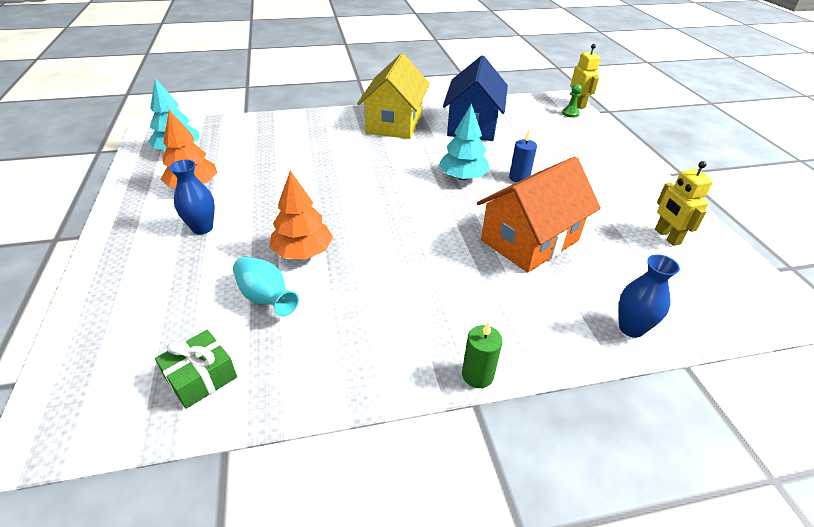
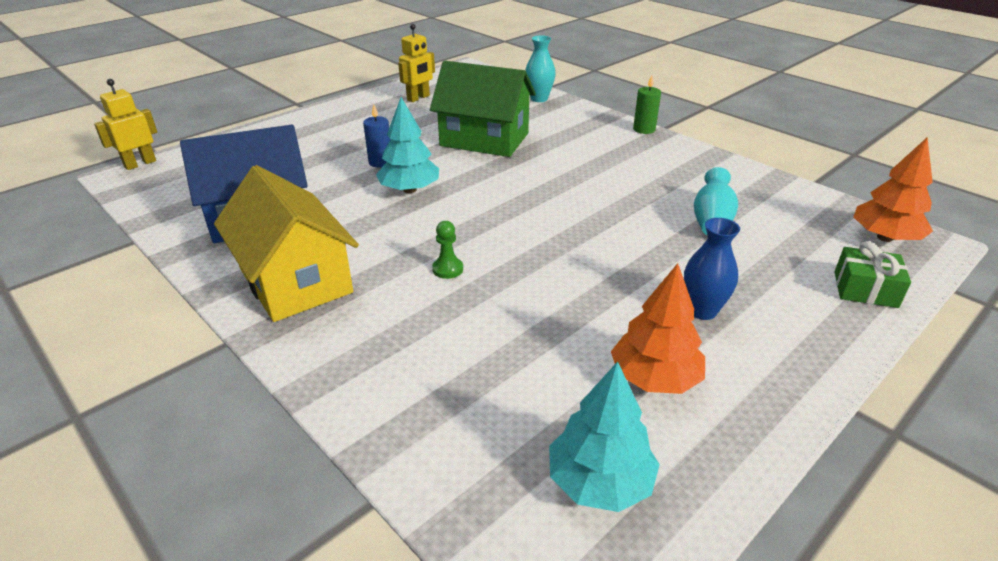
camera: 120 degrees left, 5 degrees down
green gift [155,330,237,409] -> green gift moved to [834,241,911,308]
orange tree [270,171,333,259] -> orange tree moved to [853,138,933,242]
yellow house [357,53,430,139] -> yellow house turned 75 degrees clockwise [214,165,359,322]
orange house [477,156,601,273] -> green house [430,61,536,157]
green pawn [562,84,582,118] -> green pawn moved to [432,221,463,279]
blue vase [619,254,680,338] -> turquoise vase [525,35,556,102]

